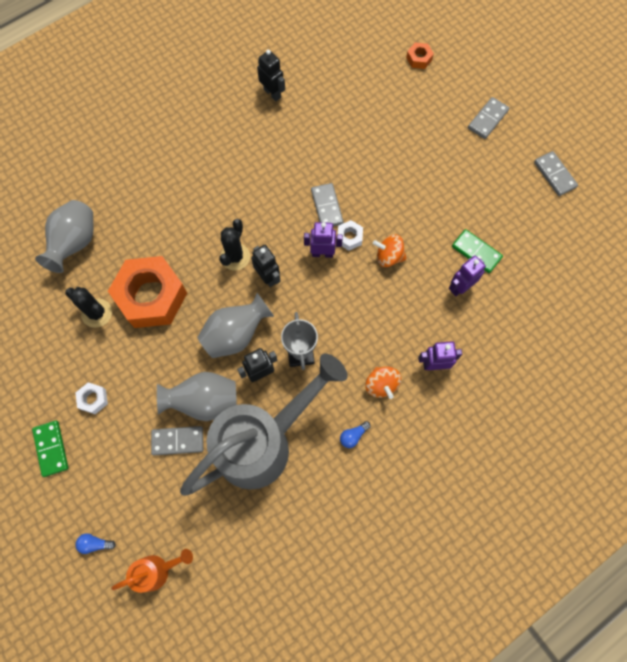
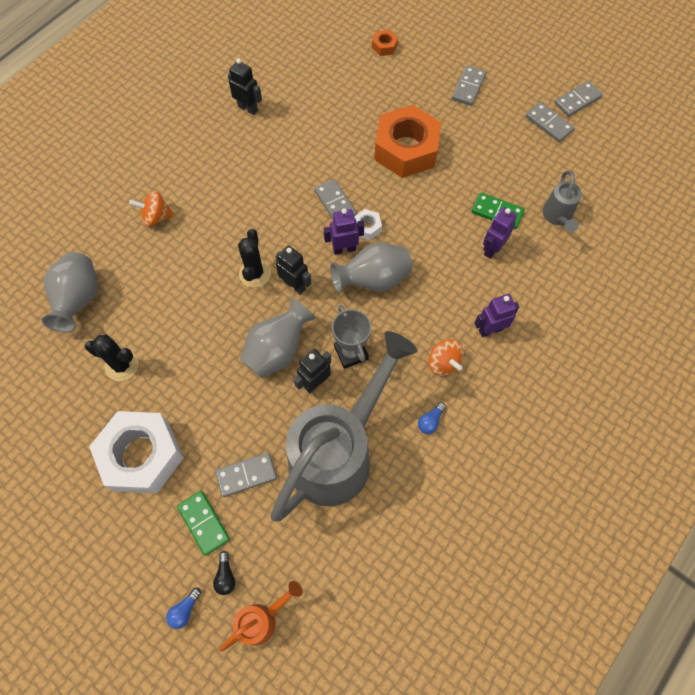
camera: 15 degrees left, 5 degrees down
green domino [32,420,68,477] -> green domino moved to [177,491,230,556]
blue light bulb [75,533,116,554] -> blue light bulb turned 45 degrees counterclockwise [166,588,201,629]
white nut [76,382,108,414] -> white nut [89,411,184,494], size x2.44
orange nut [108,256,187,328] -> orange nut moved to [374,105,441,178]
grey vase [157,372,237,421] -> grey vase moved to [330,242,412,293]
orange spinning top [373,234,407,267] -> orange spinning top moved to [129,191,174,226]
none -> black light bulb [213,551,236,595]
none -> grey watering can [543,171,582,232]
none -> grey domino [554,81,602,117]

